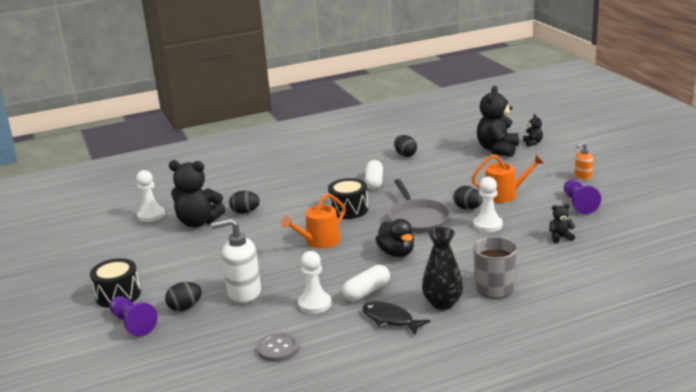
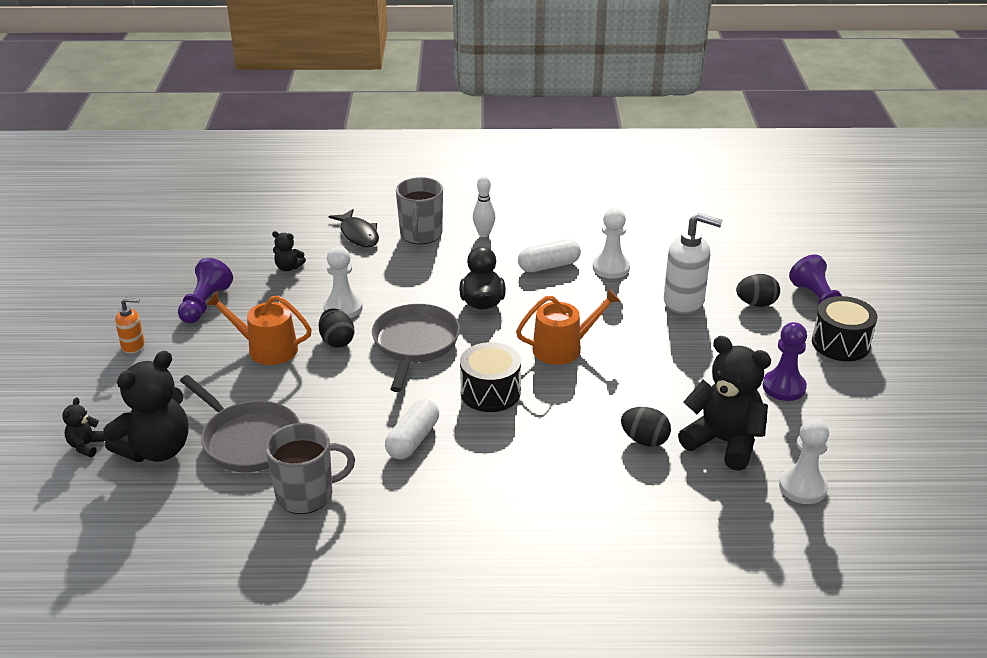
camera: 160 degrees left, 10 degrees up
grey button [257,333,299,362] -> none
black fish [362,301,430,335] -> black fish moved to [328,209,379,247]
black egg [394,135,417,157] -> grey mug [266,423,355,514]
black vase [422,227,463,310] -> white bowling pin [473,176,495,237]
none -> grey pan [180,375,300,472]
none -> purple pawn [763,322,807,401]

